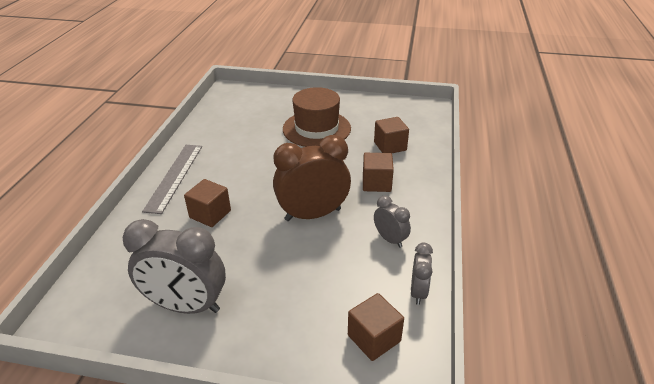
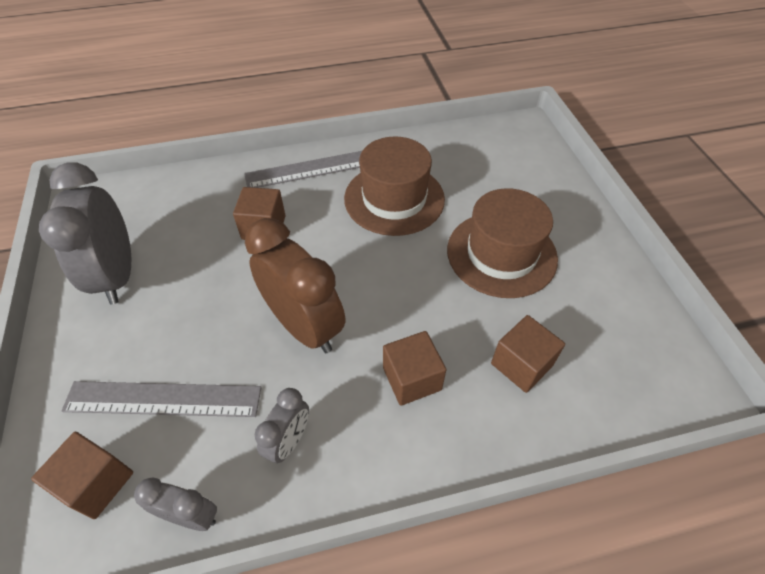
camera: 65 degrees right, 15 degrees up
grey clock [411,243,433,305] -> grey clock turned 150 degrees counterclockwise [134,477,217,531]
none -> grey ruler [61,381,262,417]
none -> brown hat [344,137,445,236]

